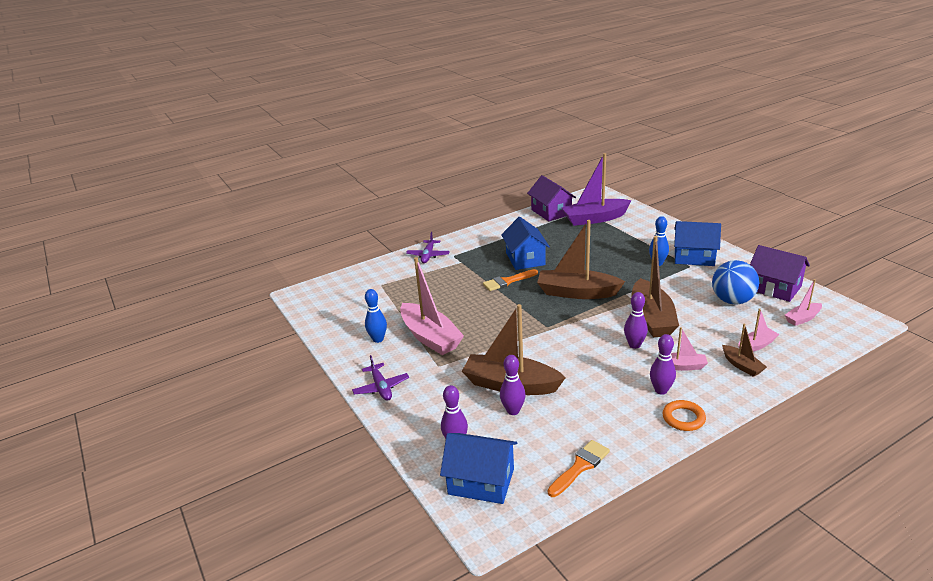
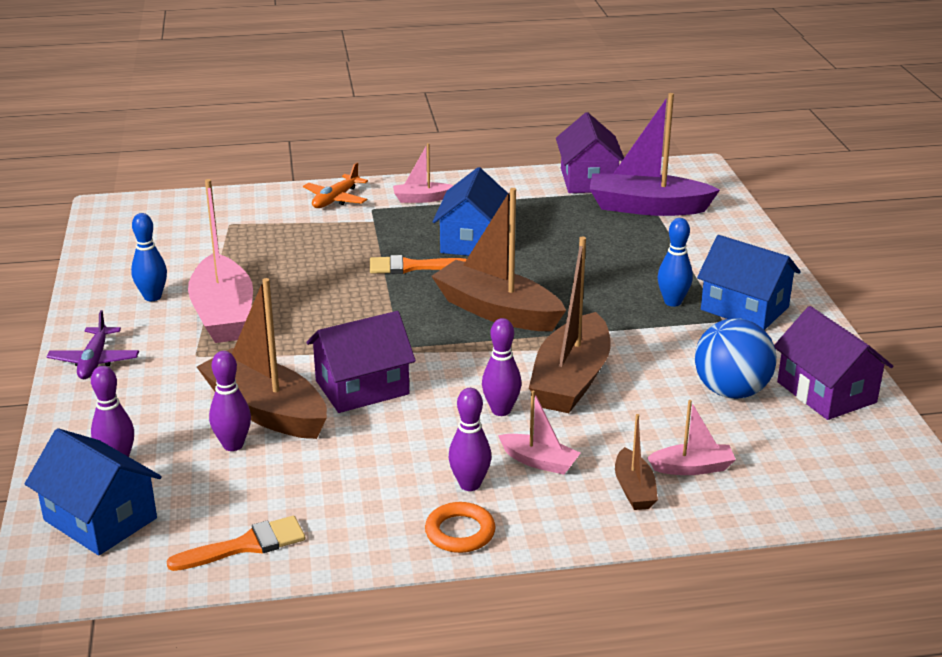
camera: 20 degrees right, 0 degrees up
purple plane [406,232,450,263] -> orange plane [303,163,368,208]
pink boat [785,279,822,326] -> pink boat moved to [393,143,453,203]
none -> purple house [306,311,416,413]

